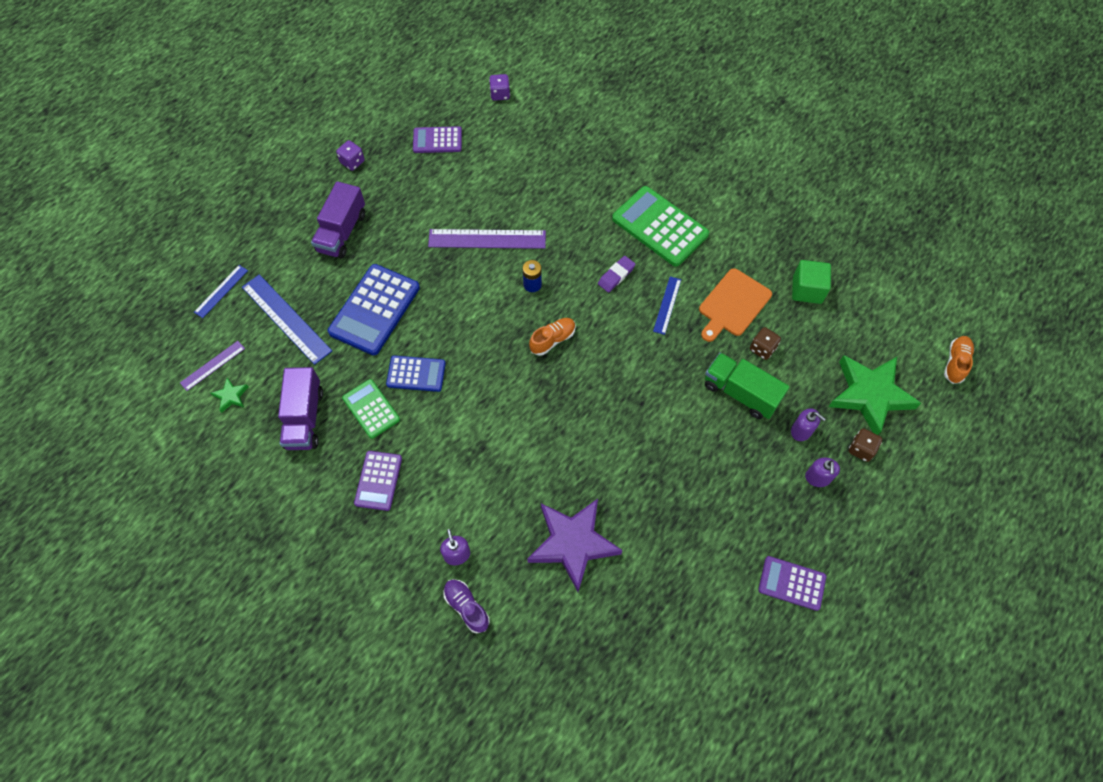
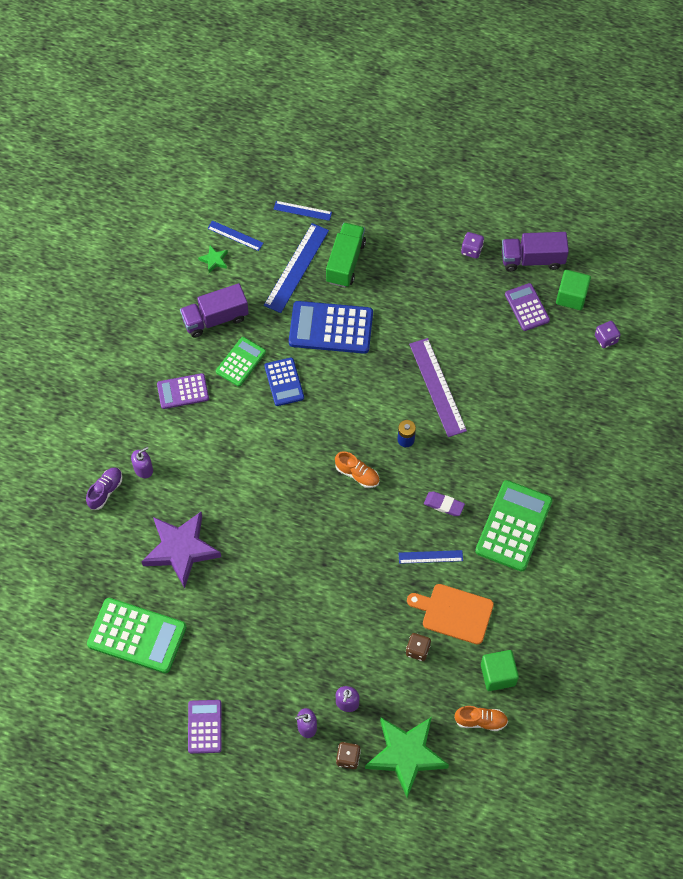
camera: 70 degrees right, 0 degrees up
purple ruler [180,341,245,391] -> blue ruler [207,221,263,251]
purple truck [311,181,365,258] -> purple truck moved to [502,232,569,271]
green truck [705,352,789,419] -> green truck moved to [326,223,366,287]
orange shoe [944,336,974,384] -> orange shoe moved to [455,706,508,731]
none -> green calculator [87,598,187,673]
none -> green cube [556,270,591,310]

